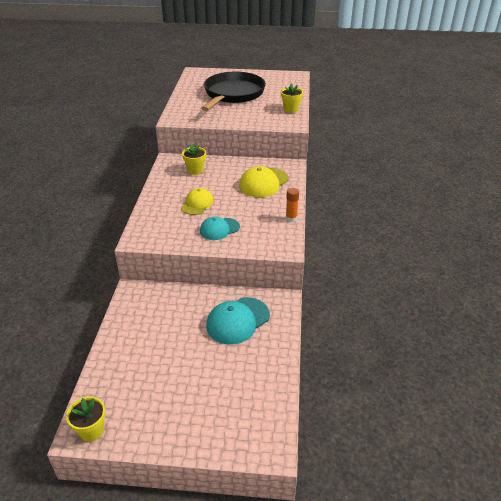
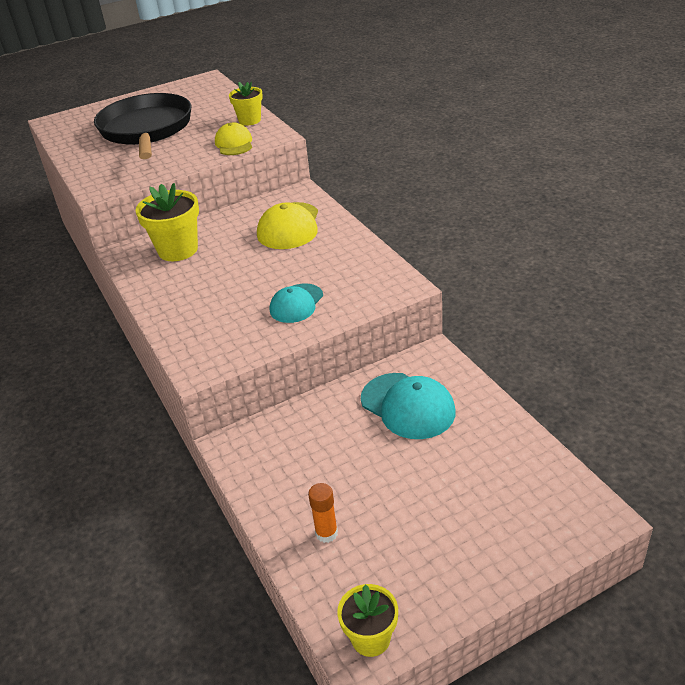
camera: 30 degrees left, 0 degrees up
yellow cap [181,188,214,215] -> yellow cap moved to [215,123,252,155]
yellow flower pot [182,144,206,175] -> yellow flower pot [136,183,199,261], size x1.59
turquoise cap [206,297,270,345] -> turquoise cap turned 60 degrees counterclockwise [361,373,455,439]
orange glue stick [286,188,299,222] -> orange glue stick moved to [308,483,338,543]

